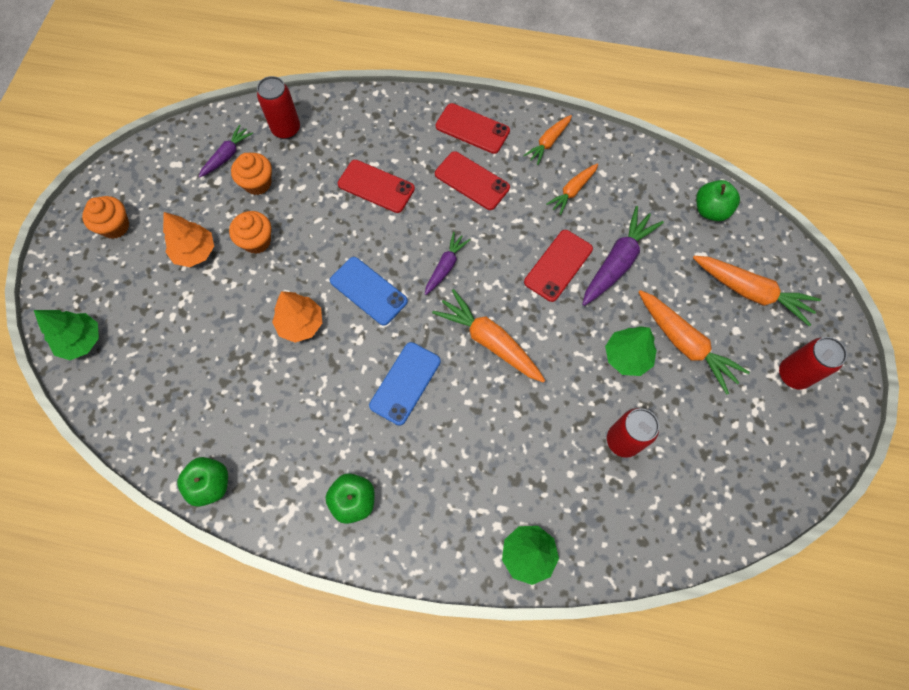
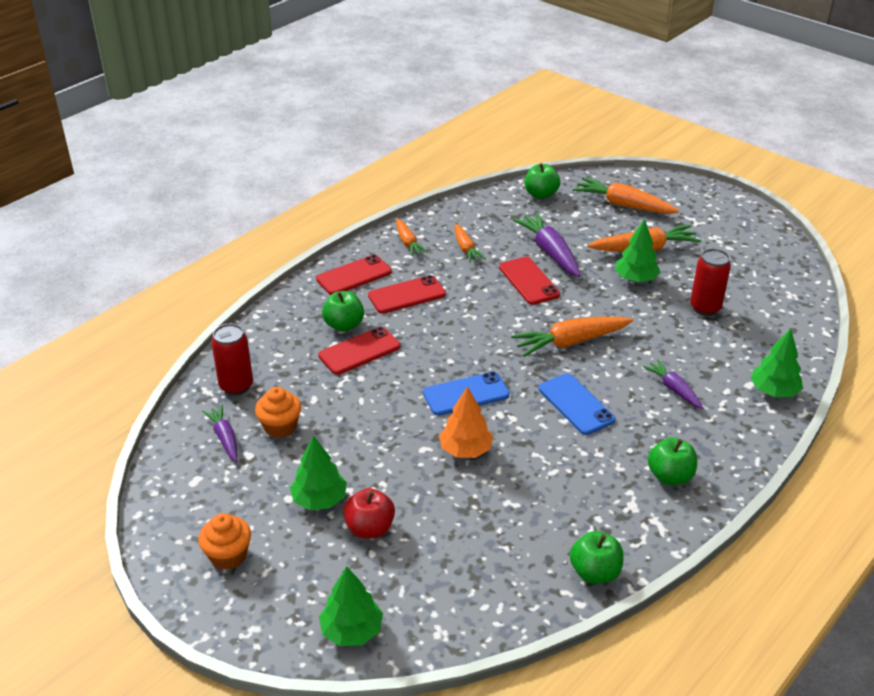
camera: 60 degrees left, 30 degrees down
orange tree [163,212,214,267] -> green tree [290,436,347,510]
orange cupcake [229,211,271,254] -> none
purple carrot [425,232,470,295] -> purple carrot moved to [643,359,703,409]
orange carrot [693,256,821,327] -> orange carrot turned 120 degrees counterclockwise [573,177,679,214]
red can [779,337,847,389] -> none
none -> green apple [322,291,364,332]
none -> red apple [343,488,395,538]

